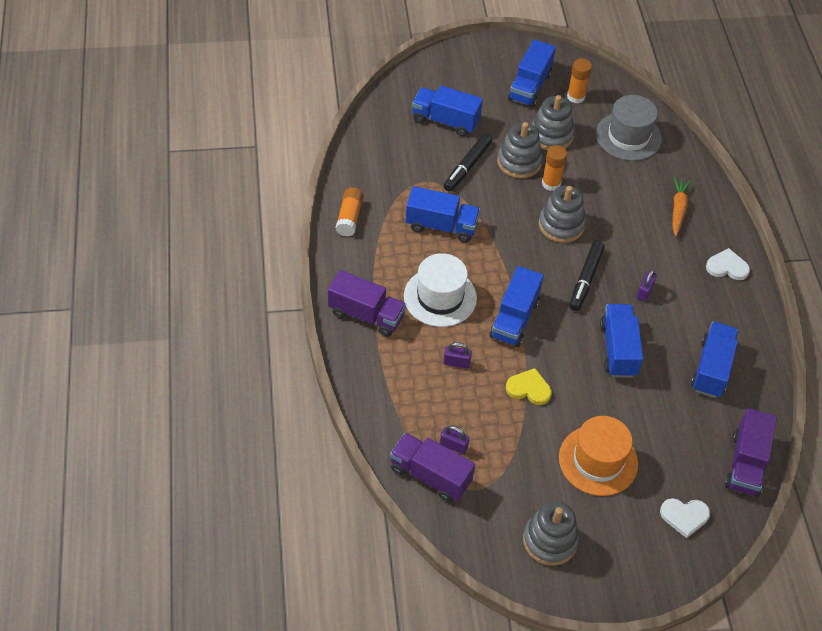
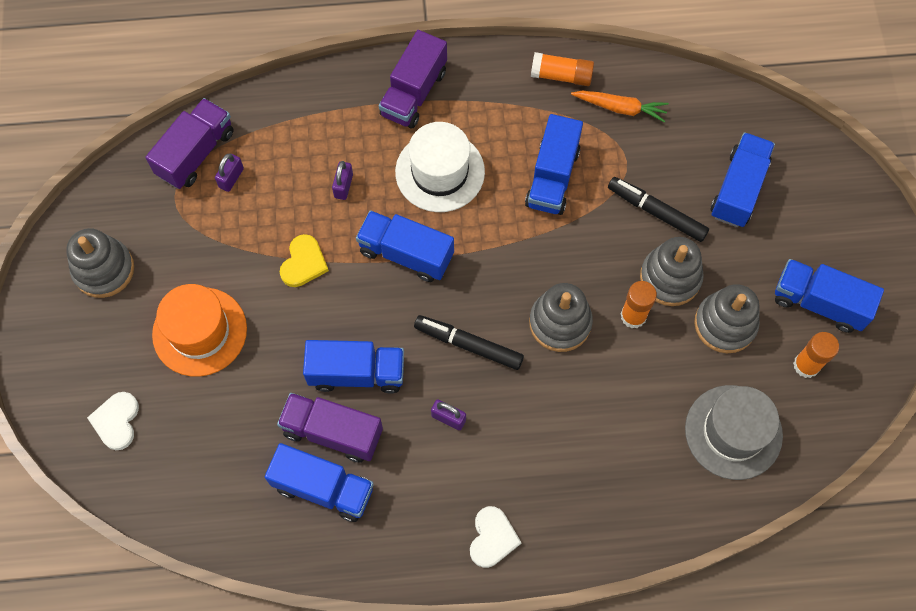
camera: 95 degrees right, 15 degrees up
orange carrot [673,177,691,236] -> orange carrot moved to [571,91,669,122]
purple truck [725,408,777,497] -> purple truck moved to [277,393,383,462]

